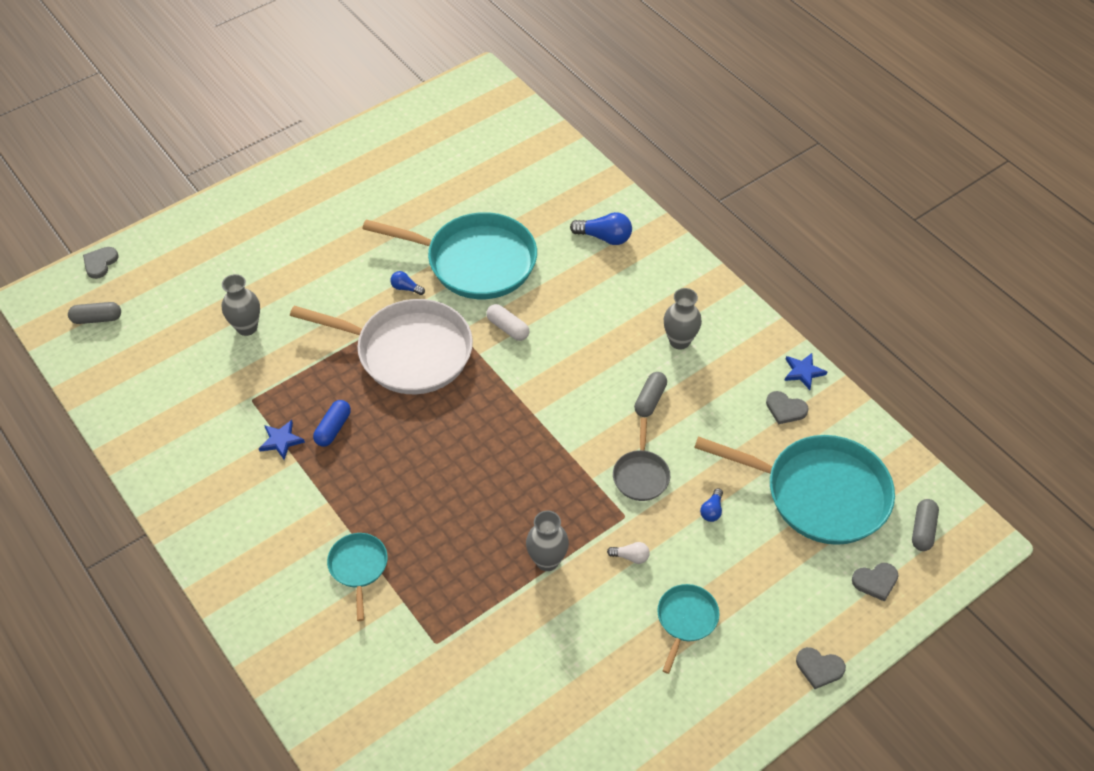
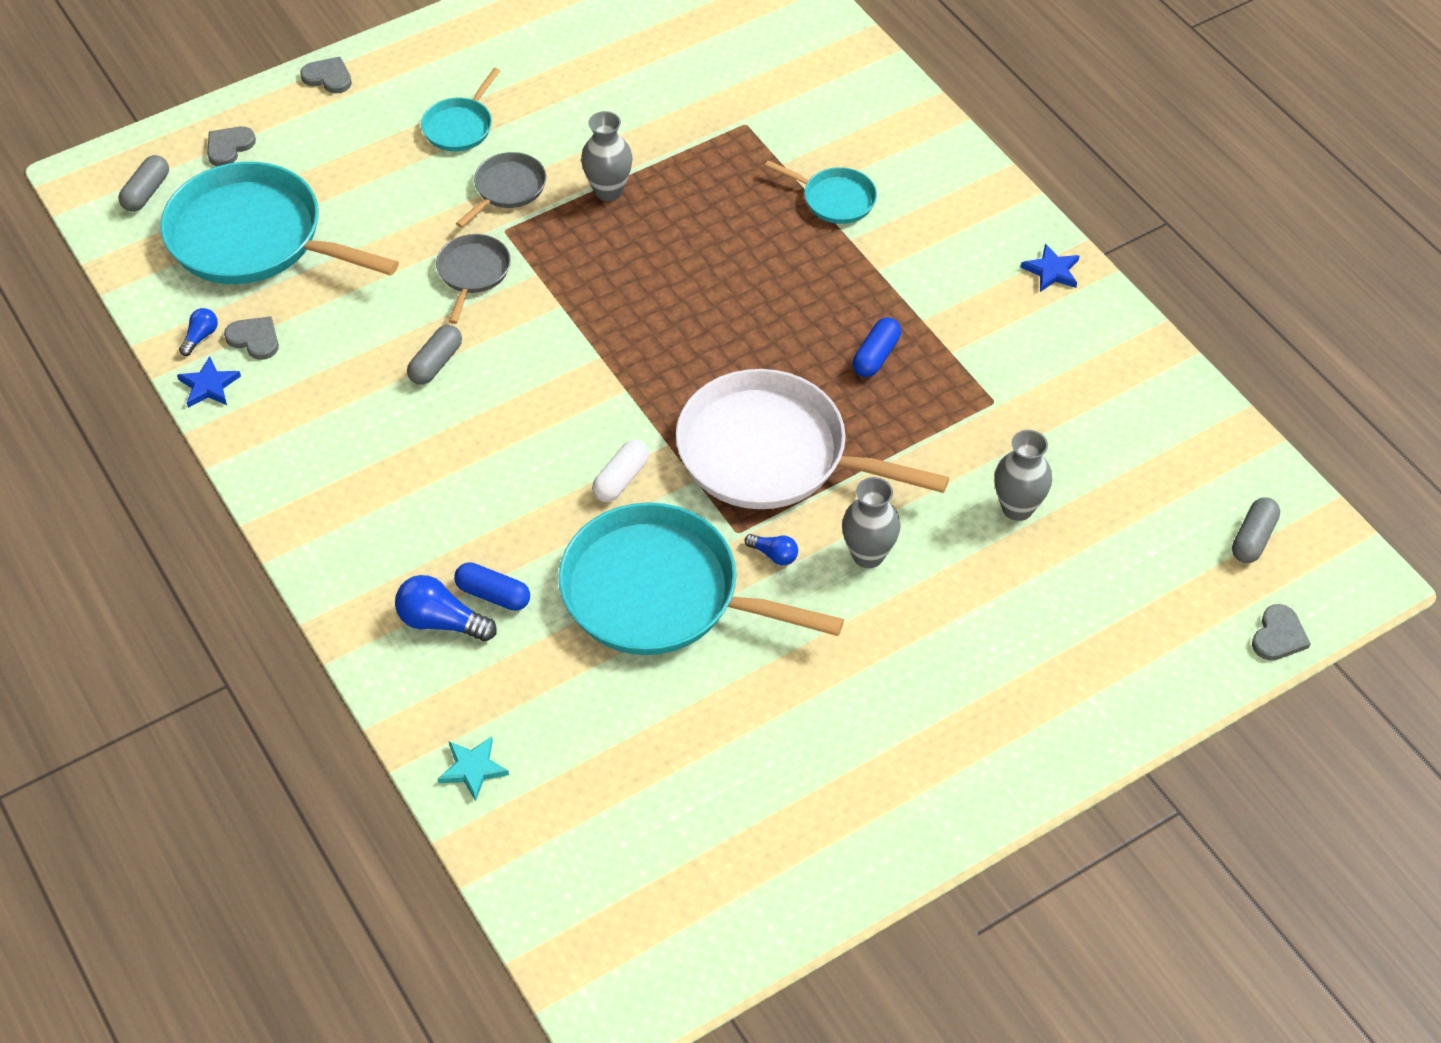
camera: 175 degrees left, 0 degrees up
grey capsule [68,302,121,324] -> grey capsule turned 60 degrees counterclockwise [1232,497,1280,563]
blue star [259,420,305,460] -> blue star moved to [1021,243,1080,292]
turquoise pan [327,533,388,621] -> turquoise pan turned 60 degrees counterclockwise [765,161,877,224]
white capsule [486,304,529,341] -> white capsule turned 75 degrees clockwise [592,440,649,502]
white light bulb [607,542,650,564] -> grey pan [456,152,546,228]
grey vase [664,288,702,350] -> grey vase moved to [842,477,900,568]
blue light bulb [700,488,723,522] -> blue light bulb moved to [179,308,218,356]
grey heart [852,563,899,602] -> grey heart turned 45 degrees counterclockwise [207,127,256,166]
none -> turquoise star [438,736,509,802]
none -> blue capsule [454,562,530,611]

